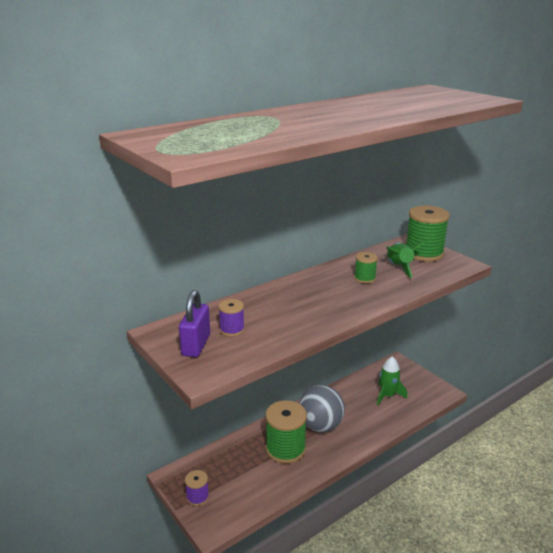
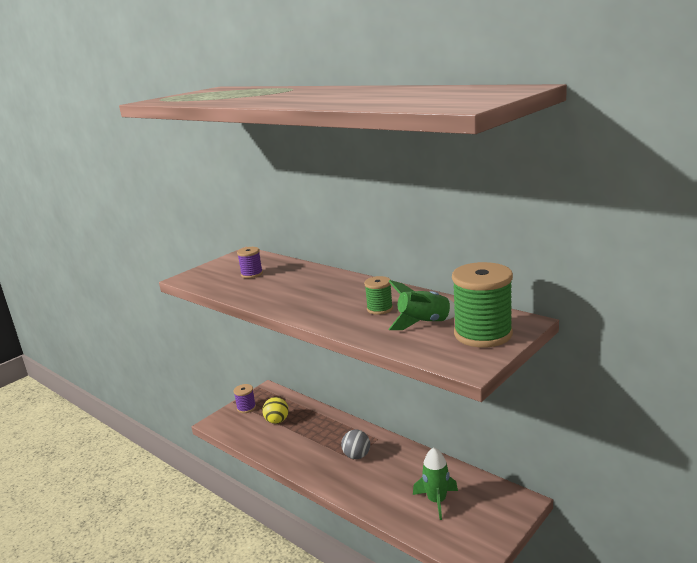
camera: 80 degrees right, 5 degrees down
purple padlock [179,290,210,357] -> none
green spool [265,400,307,464] -> none
grey ball [299,385,345,432] -> grey ball [341,430,370,459], size x0.55
none -> yellow ball [262,397,289,424]

